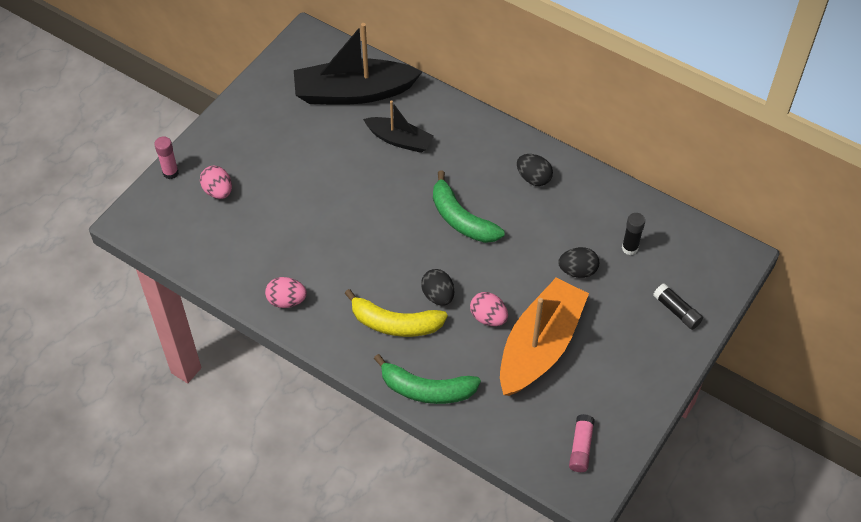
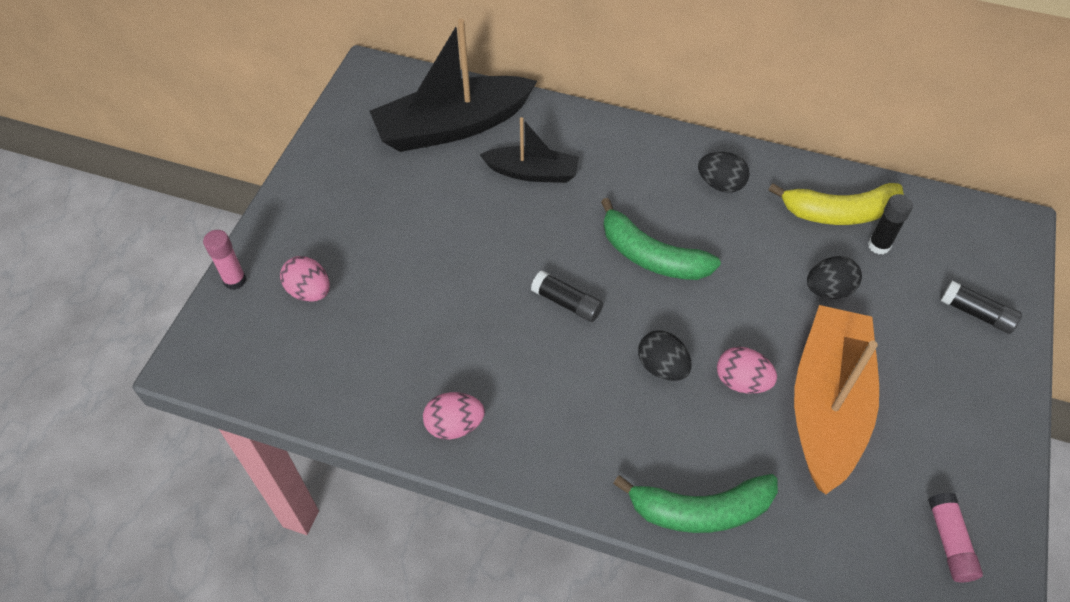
camera: 15 degrees left, 0 degrees up
yellow banana [344,289,448,337] -> yellow banana moved to [769,183,904,225]
none -> black glue stick [531,271,603,322]

